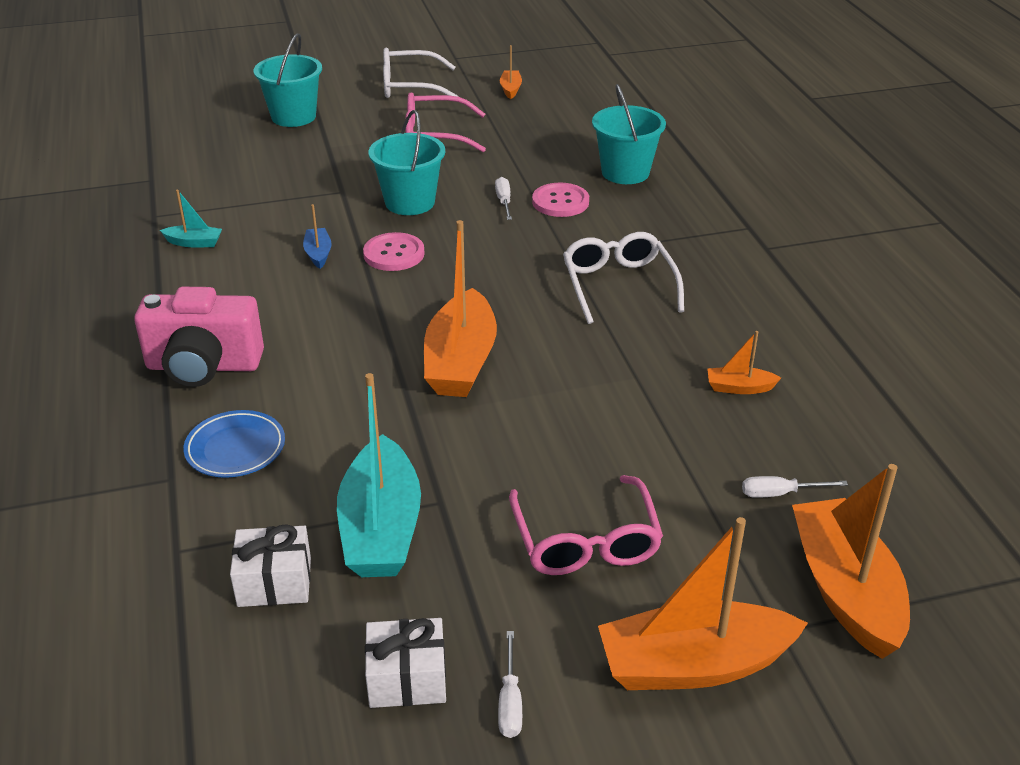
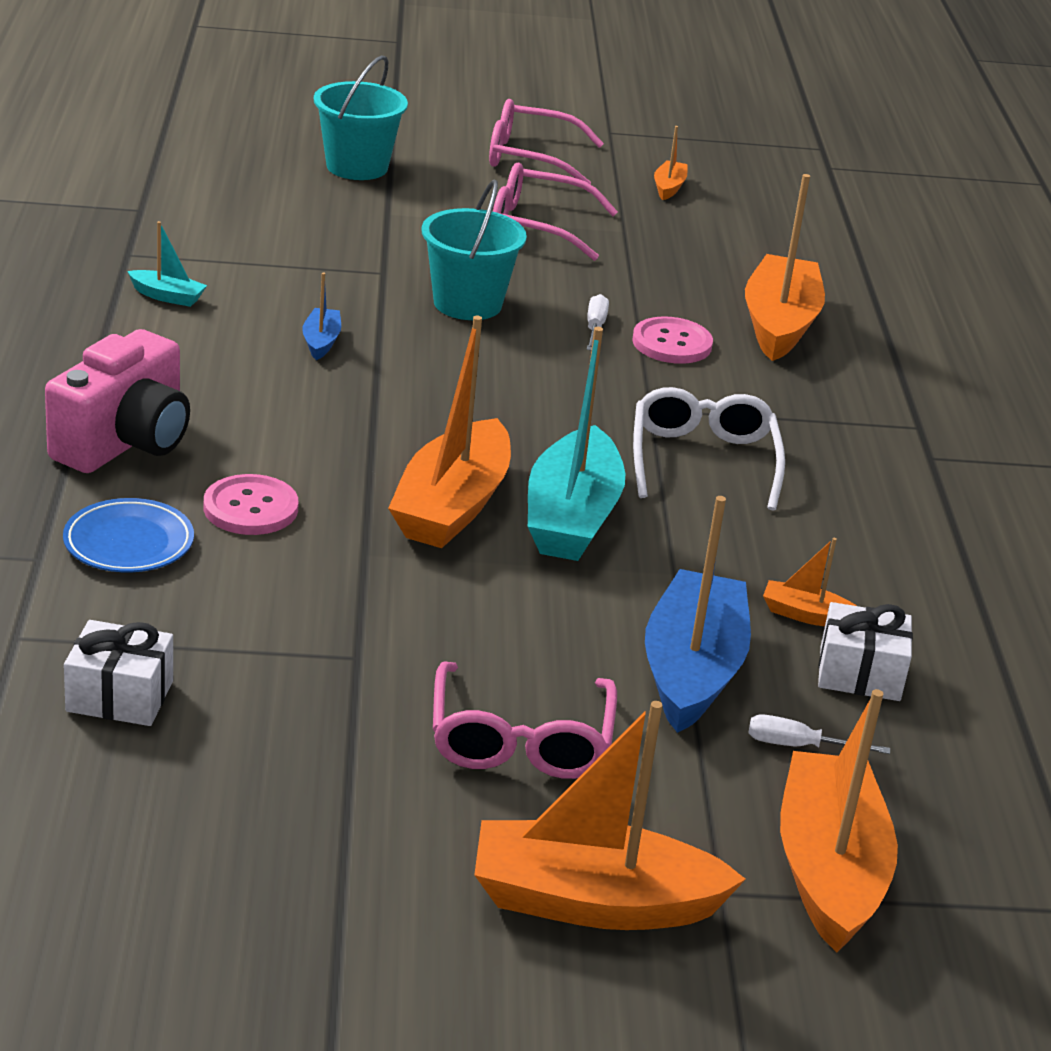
camera: 10 degrees right, 5 degrees down
pink camera [134,287,264,387] -> pink camera turned 75 degrees counterclockwise [45,329,190,473]
turquoise boat [337,373,421,577] -> turquoise boat moved to [528,327,625,561]
pink button [363,232,425,271] -> pink button moved to [204,474,298,535]
white gift [365,618,446,708] -> white gift moved to [818,602,913,701]
white glasses [383,48,459,98] -> pink glasses [489,99,604,184]
white screwdriver [498,631,522,738] -> none
turquoise bucket [592,84,666,184] -> orange boat [745,174,825,361]
none -> blue boat [645,496,751,733]

